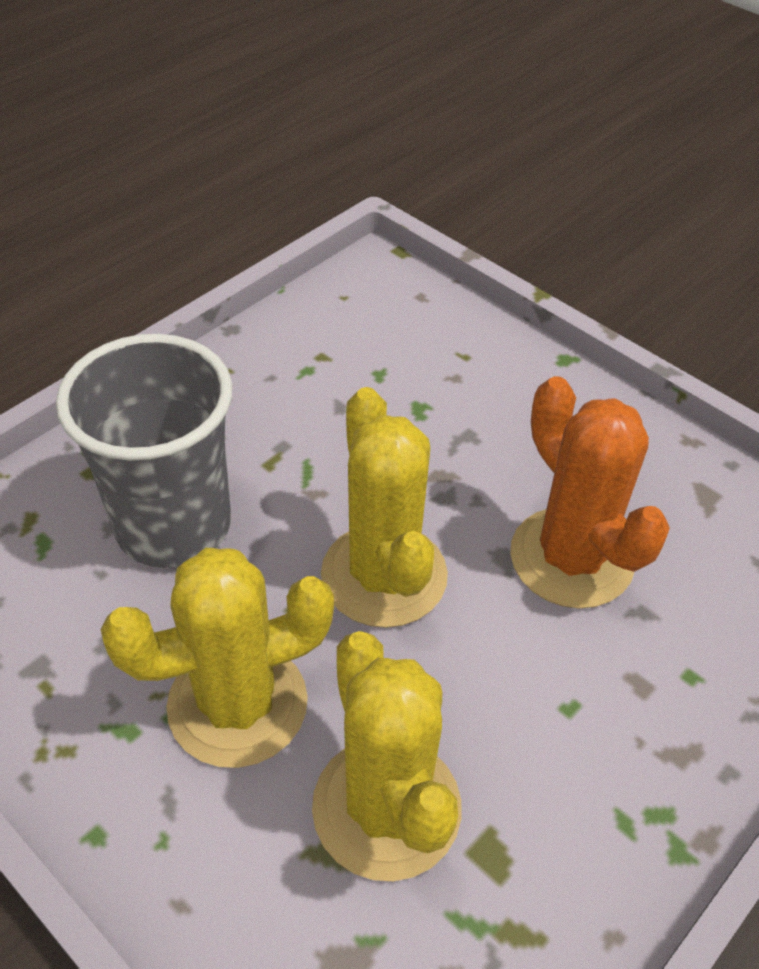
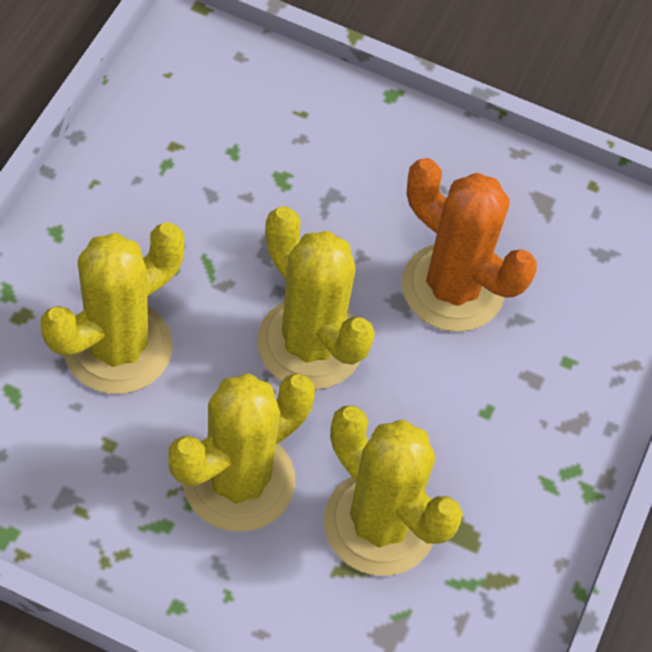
camera: 25 degrees left, 10 degrees up
grey cup [56,334,232,568] -> yellow cactus [41,222,184,394]

